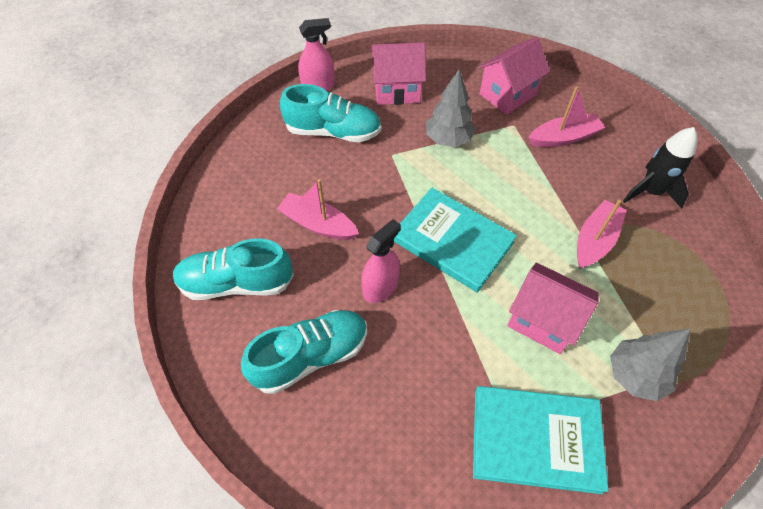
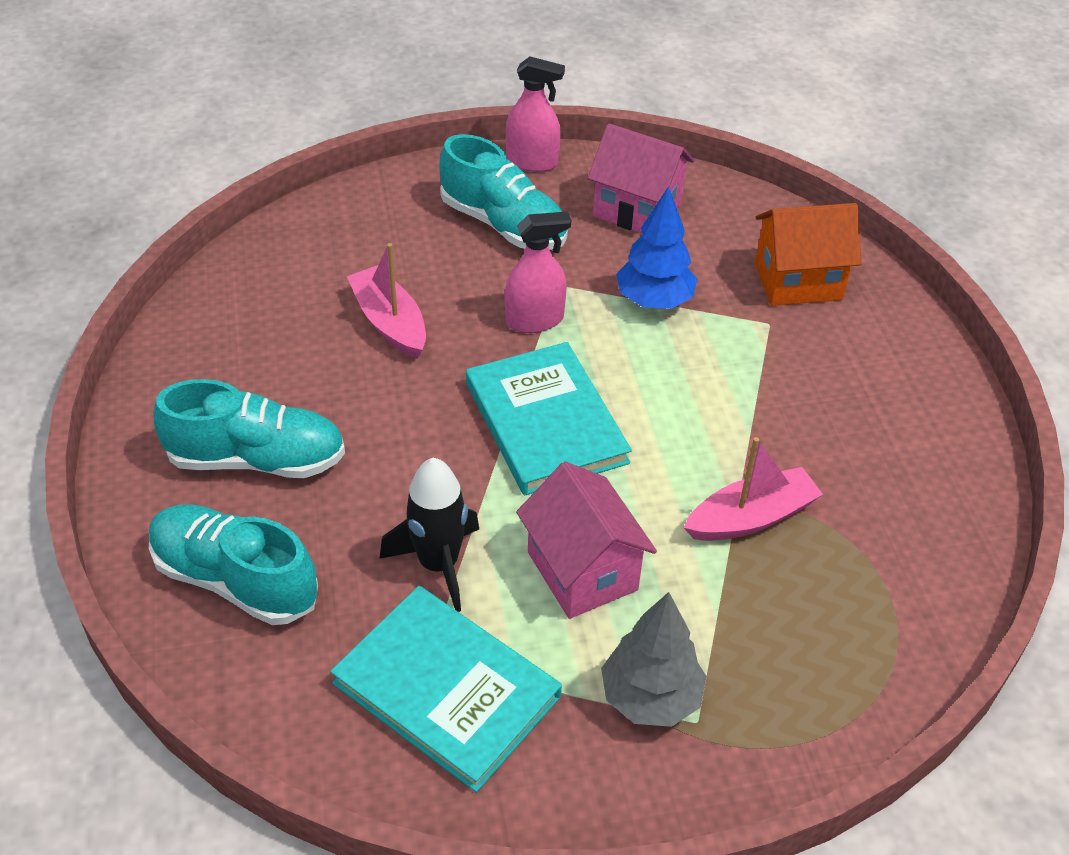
camera: 30 degrees right, 10 degrees down
turquoise shoe [173,238,294,300] -> turquoise shoe moved to [149,504,318,625]
pink spray bottle [361,219,401,303] -> pink spray bottle moved to [505,212,571,333]
grey tree [426,69,476,147] -> blue tree [616,186,697,309]
pink house [478,37,550,115] -> orange house [755,203,862,306]
pink boat [528,86,605,147] -> none
black rocket [623,127,698,208] -> black rocket moved to [380,458,479,612]

